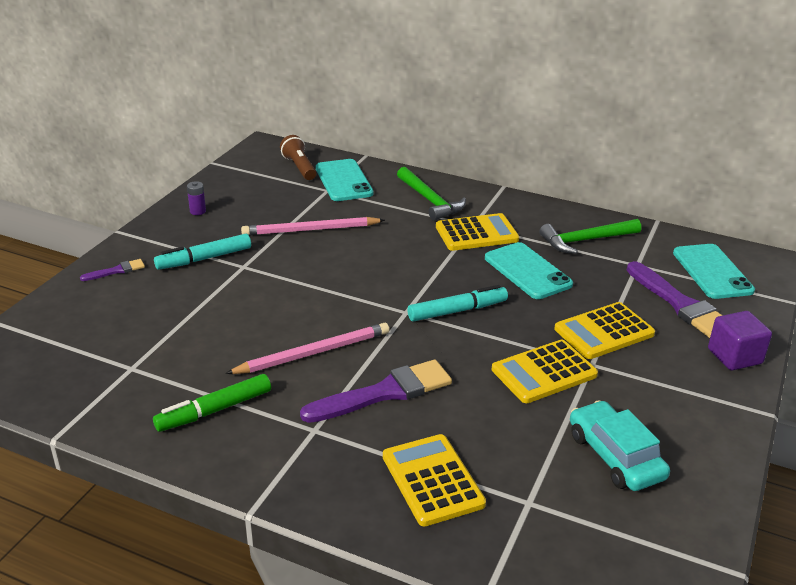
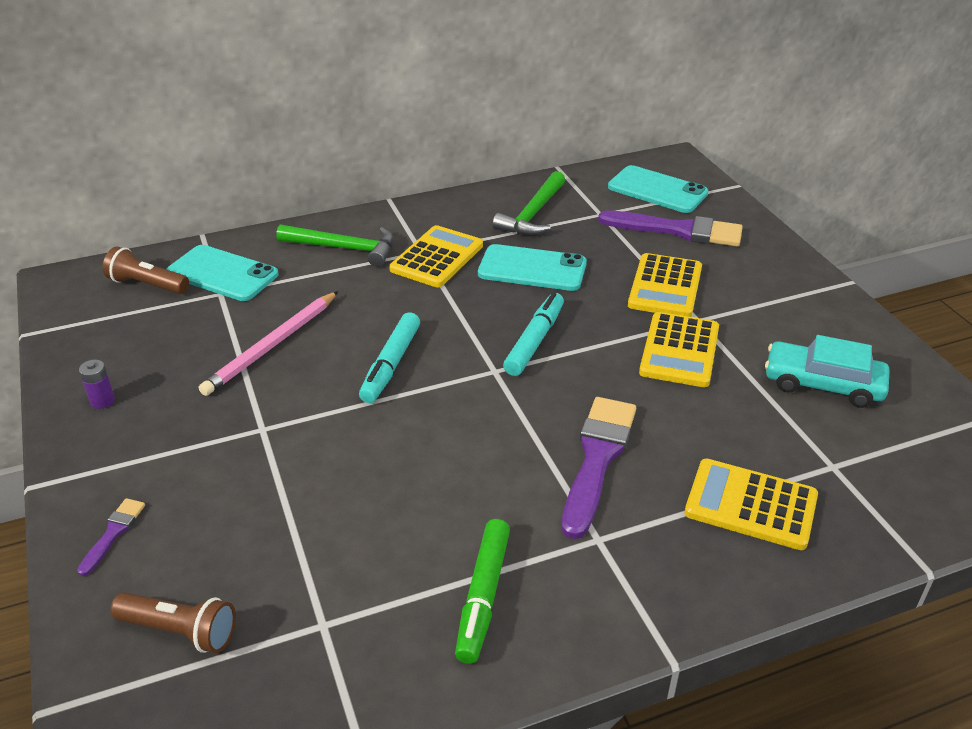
camera: 45 degrees left, 5 degrees up
turquoise marker [154,234,251,270] -> turquoise marker moved to [359,312,420,403]
pink pencil [225,323,389,374] -> none
purple cube [708,311,772,370] -> none
none -> brown flashlight [111,592,236,653]

